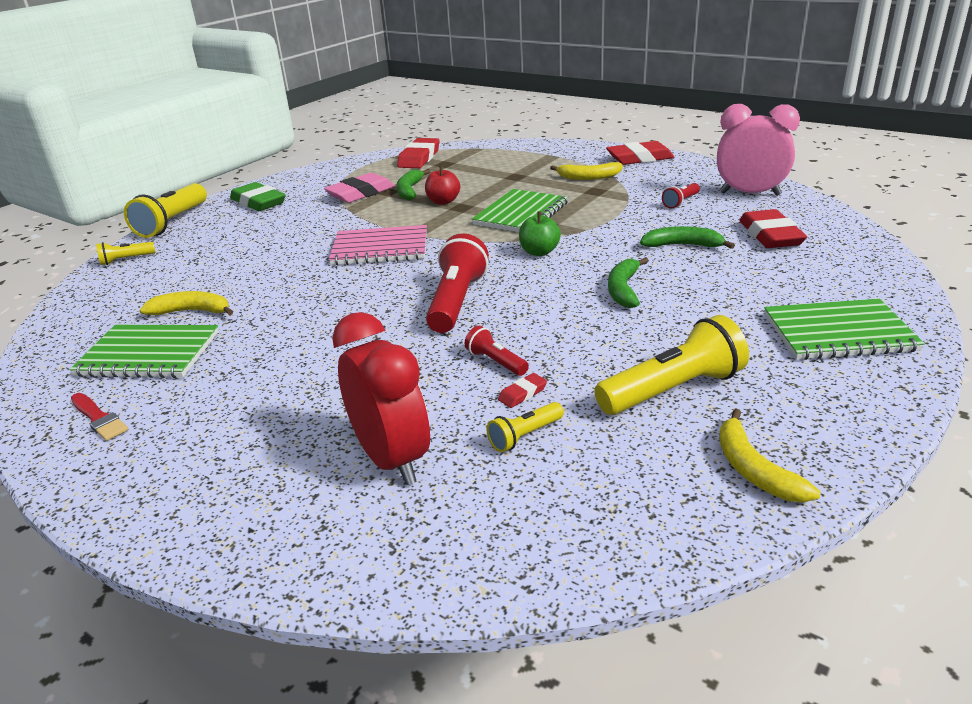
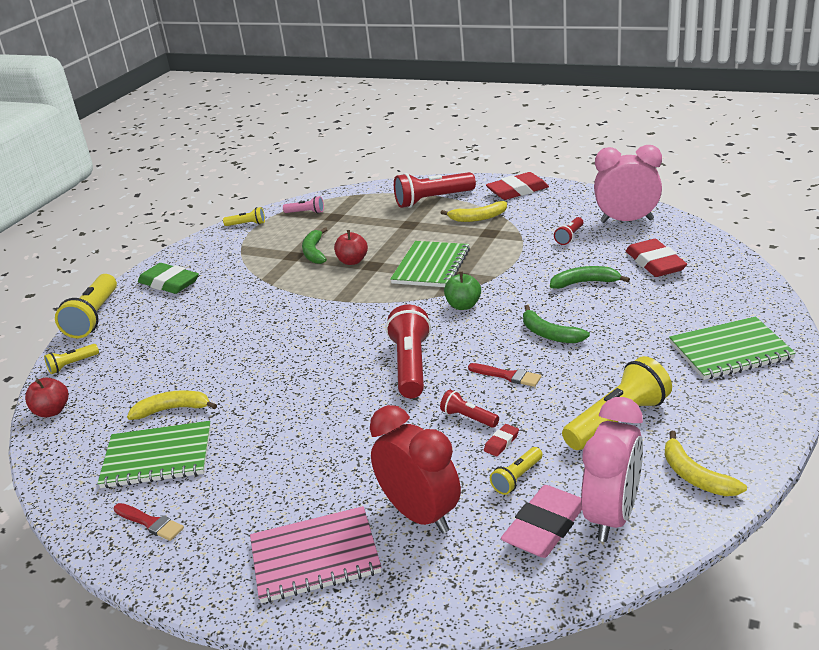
camera: 10 degrees left, 0 degrees up
pink eraser [324,173,395,203] -> pink eraser moved to [501,485,582,558]
pink notebook [329,225,427,266] -> pink notebook moved to [250,506,381,603]
red eraser [397,138,440,168] -> pink flashlight [283,196,324,213]
green banana [608,257,648,308] -> green banana turned 45 degrees counterclockwise [523,305,590,343]
none -> red apple [25,377,68,417]
none -> yellow flashlight [223,207,265,226]
none -> red flashlight [394,172,476,208]
none -> red brush [468,363,541,387]
none -> pink clock [581,397,643,542]

